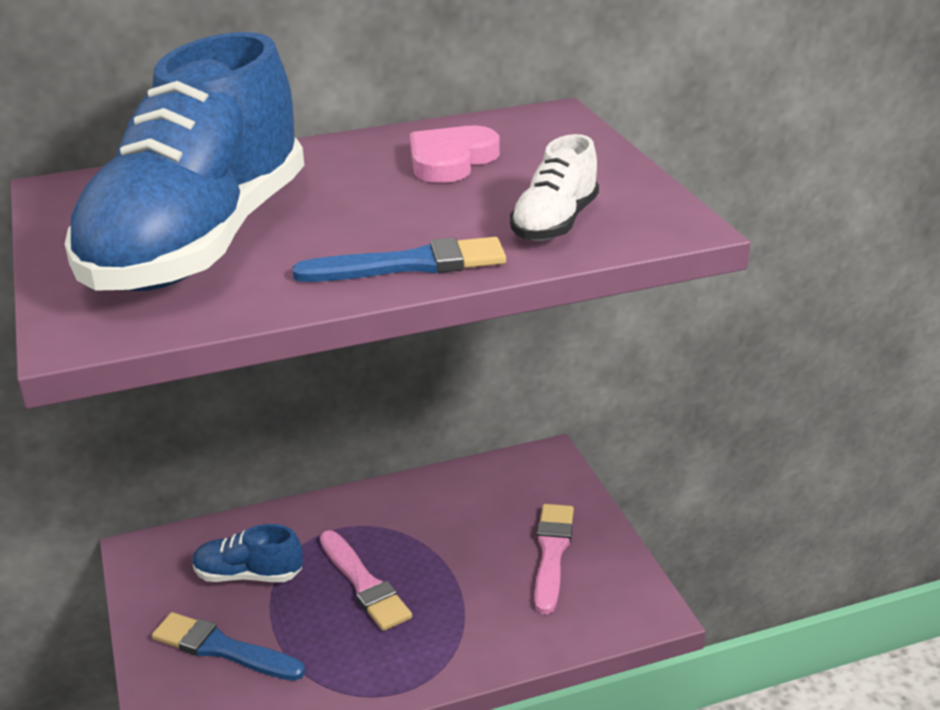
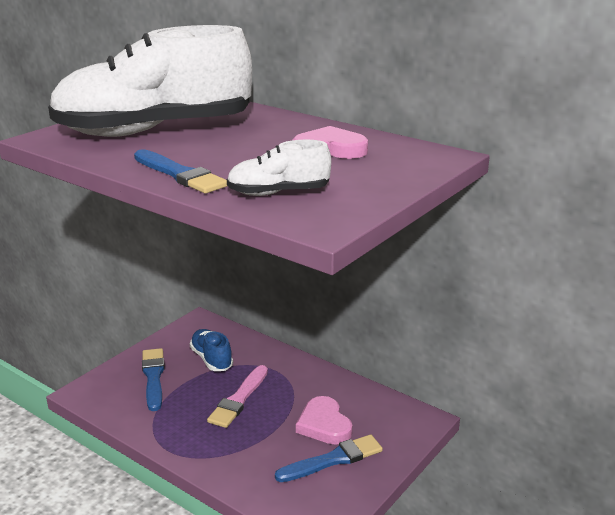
camera: 55 degrees right, 5 degrees down
blue shoe [65,32,304,291] -> white shoe [48,25,252,137]
pink brush [535,504,574,614] -> blue brush [275,434,383,482]
none -> pink heart [296,396,352,445]

